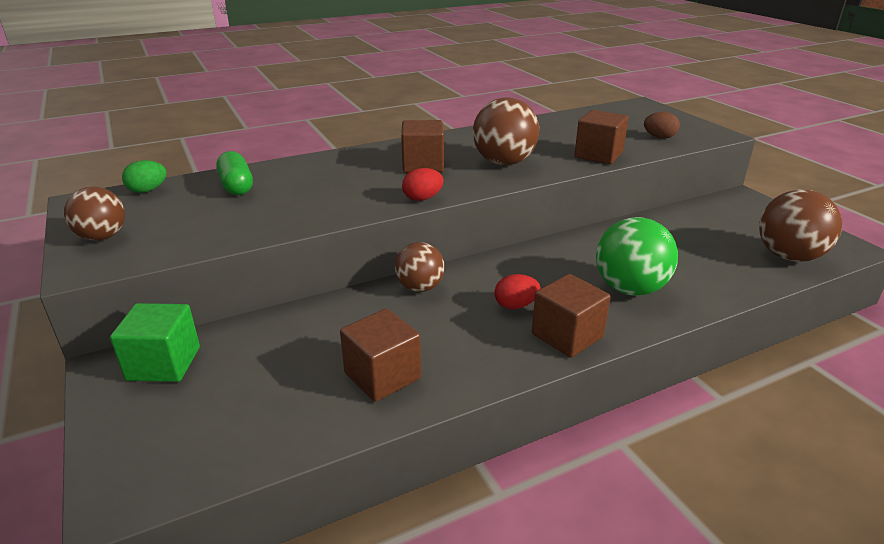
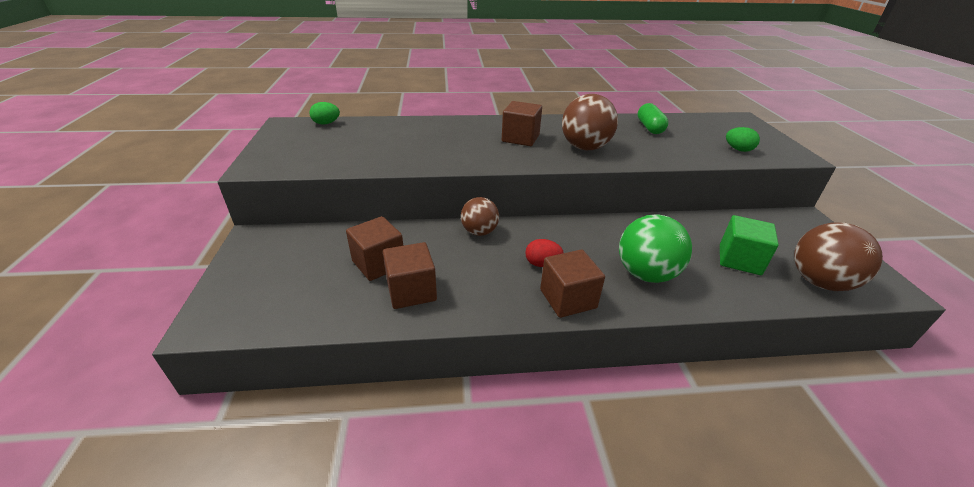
camera: 20 degrees right, 5 degrees up
brown ball [64,187,125,241] -> none
green cube [110,303,200,382] -> green cube moved to [720,215,779,275]
green capsule [216,151,253,195] -> green capsule moved to [638,103,668,134]
red egg [402,168,444,201] -> none
brown cube [574,110,629,164] -> brown cube moved to [346,216,403,281]
brown egg [644,112,680,139] -> green egg [726,127,760,152]

